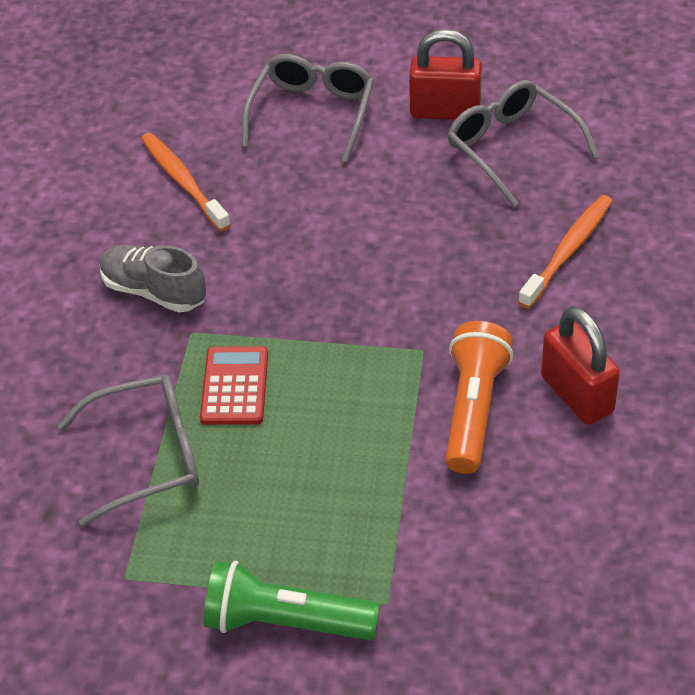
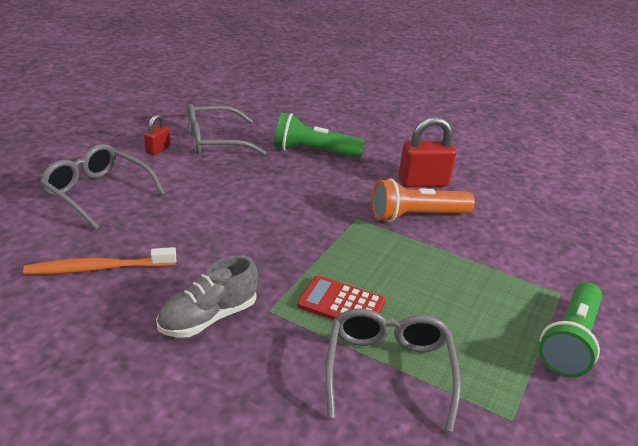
camera: 75 degrees left, 15 degrees down
red padlock [409,29,482,120] -> red padlock [144,114,170,155], size x0.54
orange flashlight [445,321,513,474] -> orange flashlight turned 45 degrees counterclockwise [372,179,475,222]
orange toothbrush [518,195,612,309] -> green flashlight [274,113,365,158]

